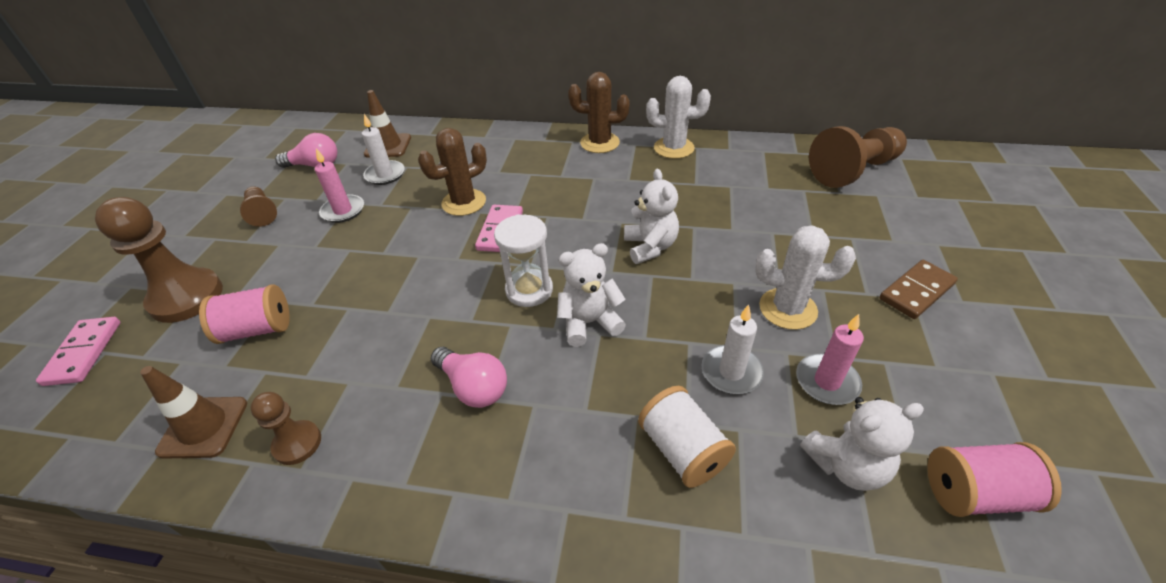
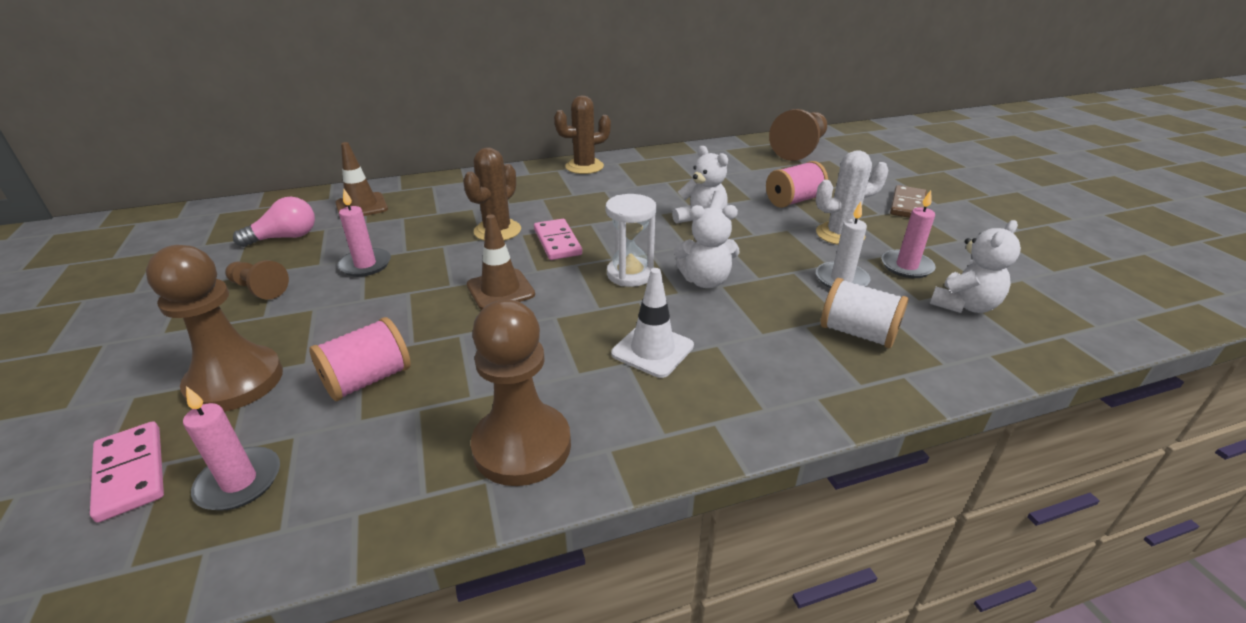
camera: 30 degrees left, 10 degrees down
brown traffic cone [140,366,247,459] -> brown traffic cone moved to [467,214,535,310]
brown pawn [250,392,321,465] -> brown pawn [471,300,571,486], size x1.87
white candle [362,114,405,185] -> none
pink light bulb [431,347,507,408] -> white traffic cone [611,268,694,378]
white teddy bear [557,243,626,347] -> white teddy bear turned 135 degrees counterclockwise [674,205,739,288]
white cactus [646,76,711,159] -> none
pink spool [927,442,1062,517] -> pink spool moved to [766,161,828,208]
none -> pink candle [183,386,280,511]

